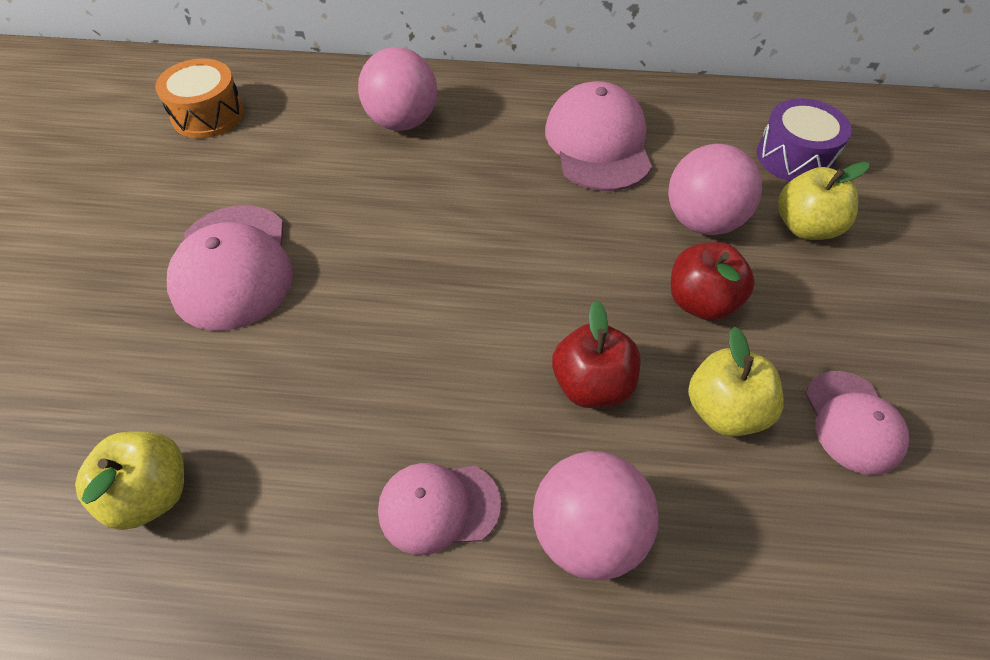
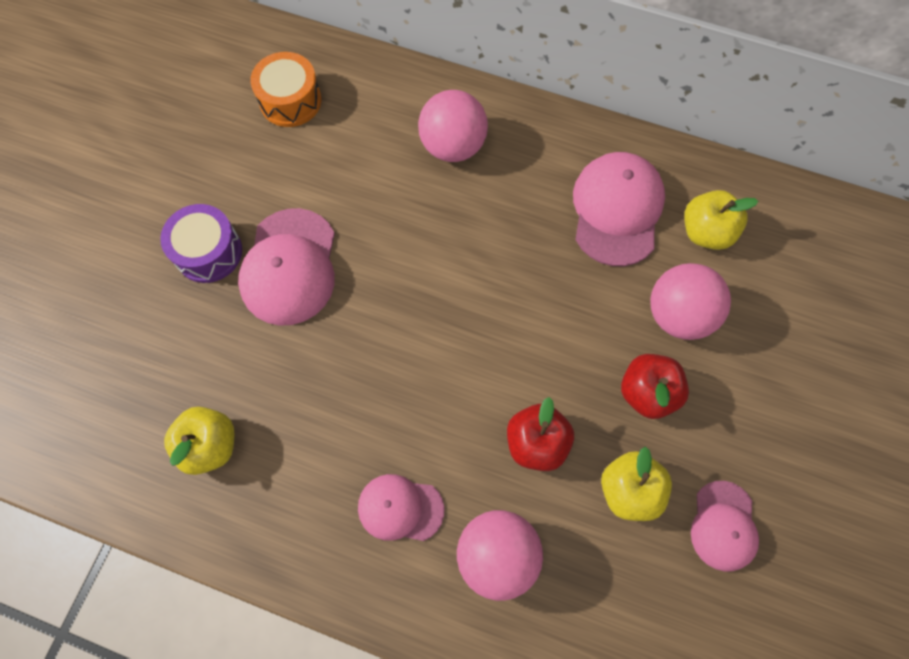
camera: 15 degrees right, 15 degrees up
purple drum [757,98,852,181] -> purple drum moved to [160,204,242,283]
yellow apple [778,162,870,240] -> yellow apple moved to [684,190,758,250]

